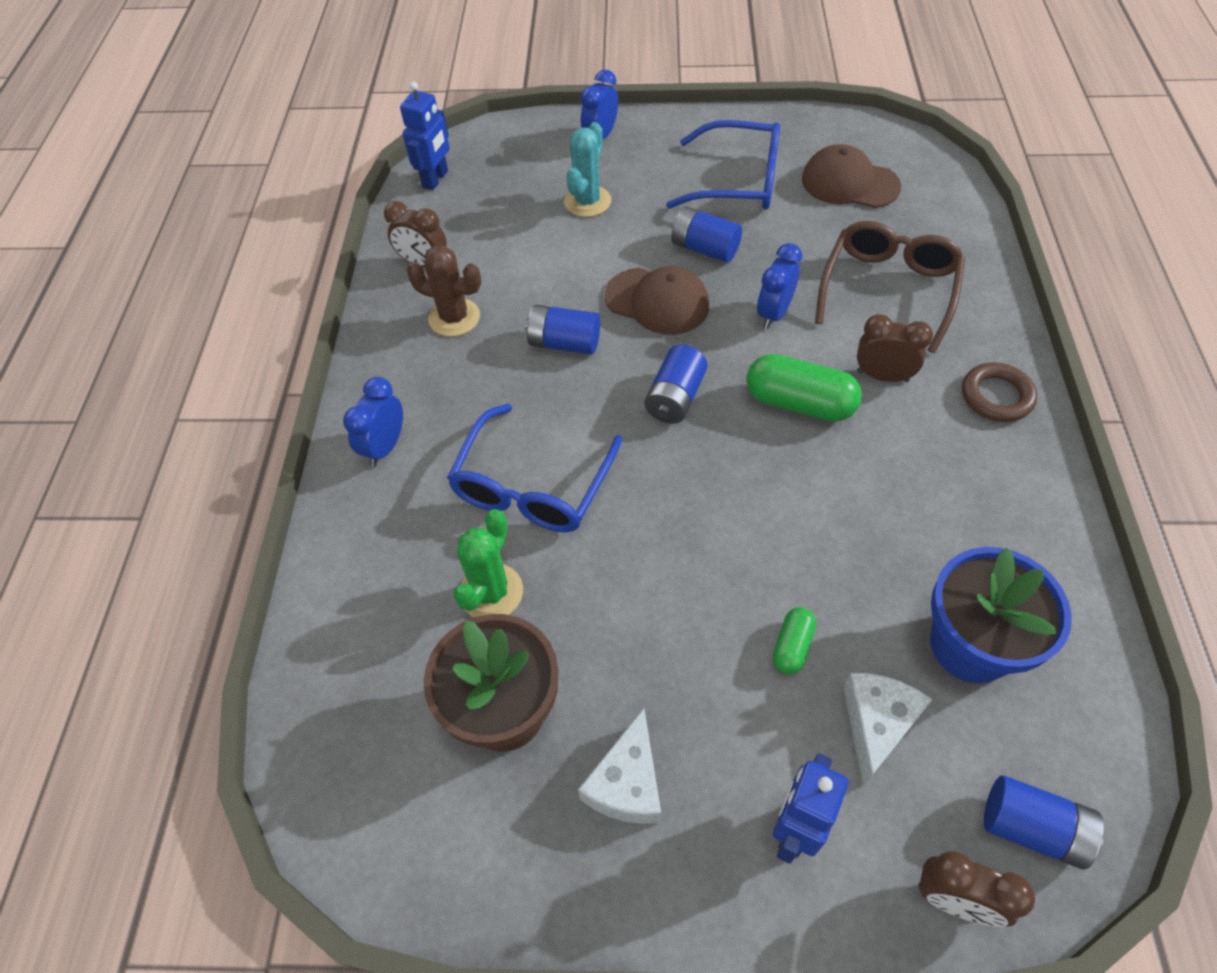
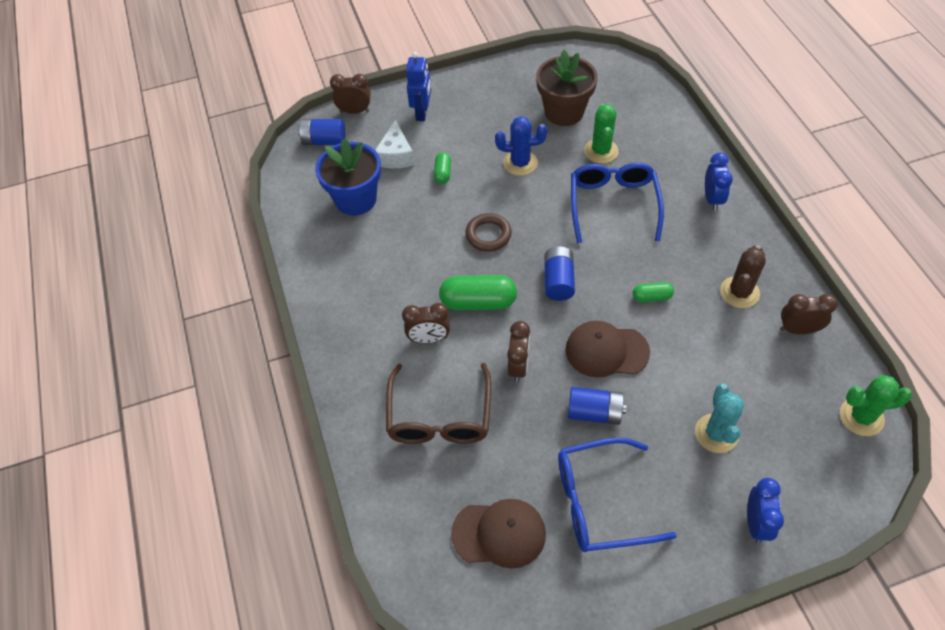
camera: 160 degrees right, 0 degrees up
blue robot [400,81,450,190] -> green cactus [840,375,912,436]
brown cactus [407,245,481,337] -> brown cactus turned 60 degrees counterclockwise [720,245,766,308]
blue battery [525,305,600,354] -> green capsule [633,282,674,302]
white cheese [578,708,661,824] -> none
blue clock [757,243,802,329] -> brown clock [507,321,530,383]
brown ring [962,362,1037,422] -> brown ring moved to [465,213,512,252]
none -> blue cactus [495,116,547,176]

